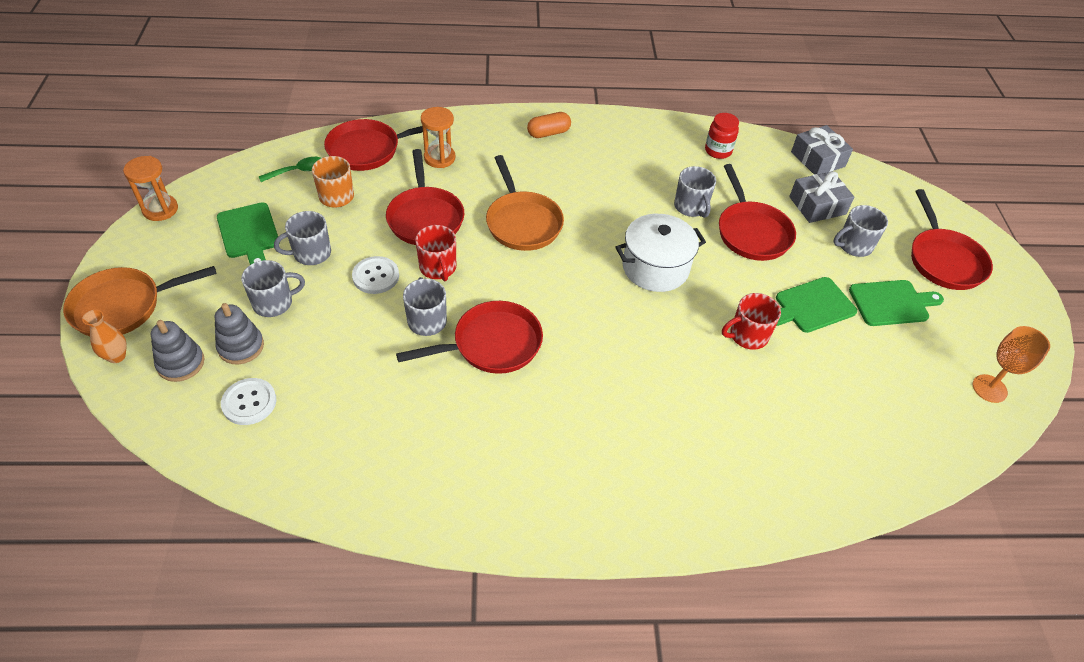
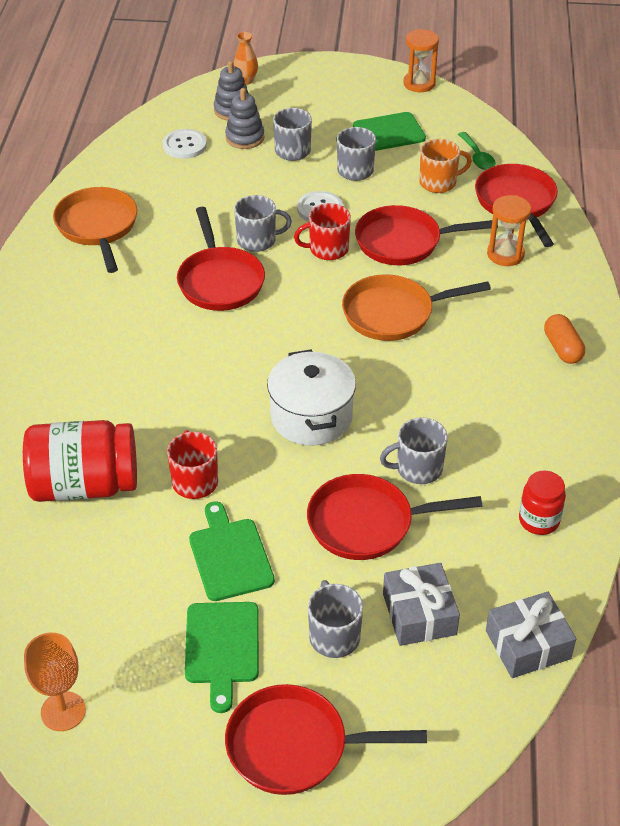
camera: 100 degrees right, 5 degrees down
orange pan [63,266,216,336] -> orange pan moved to [53,187,137,273]
none -> red jar [23,420,137,502]

